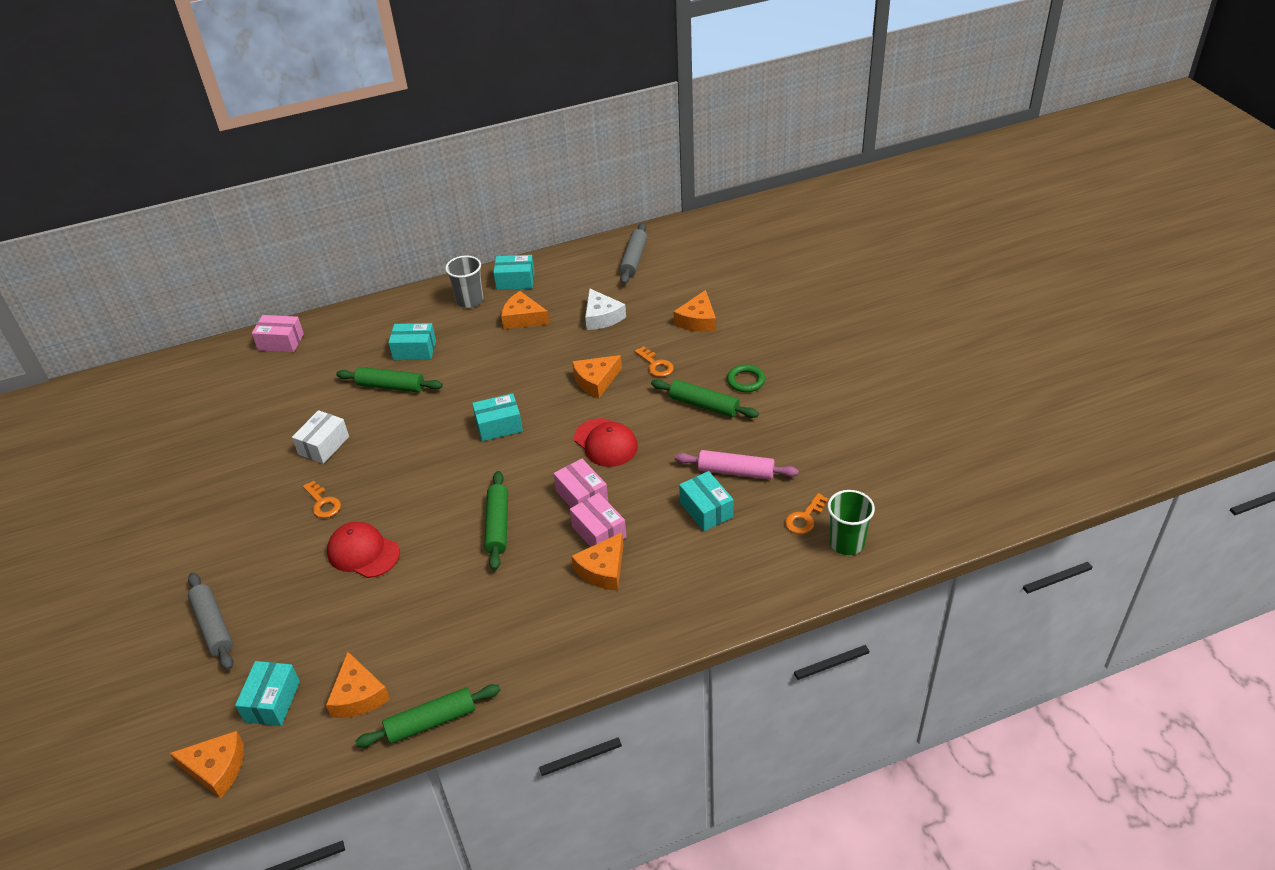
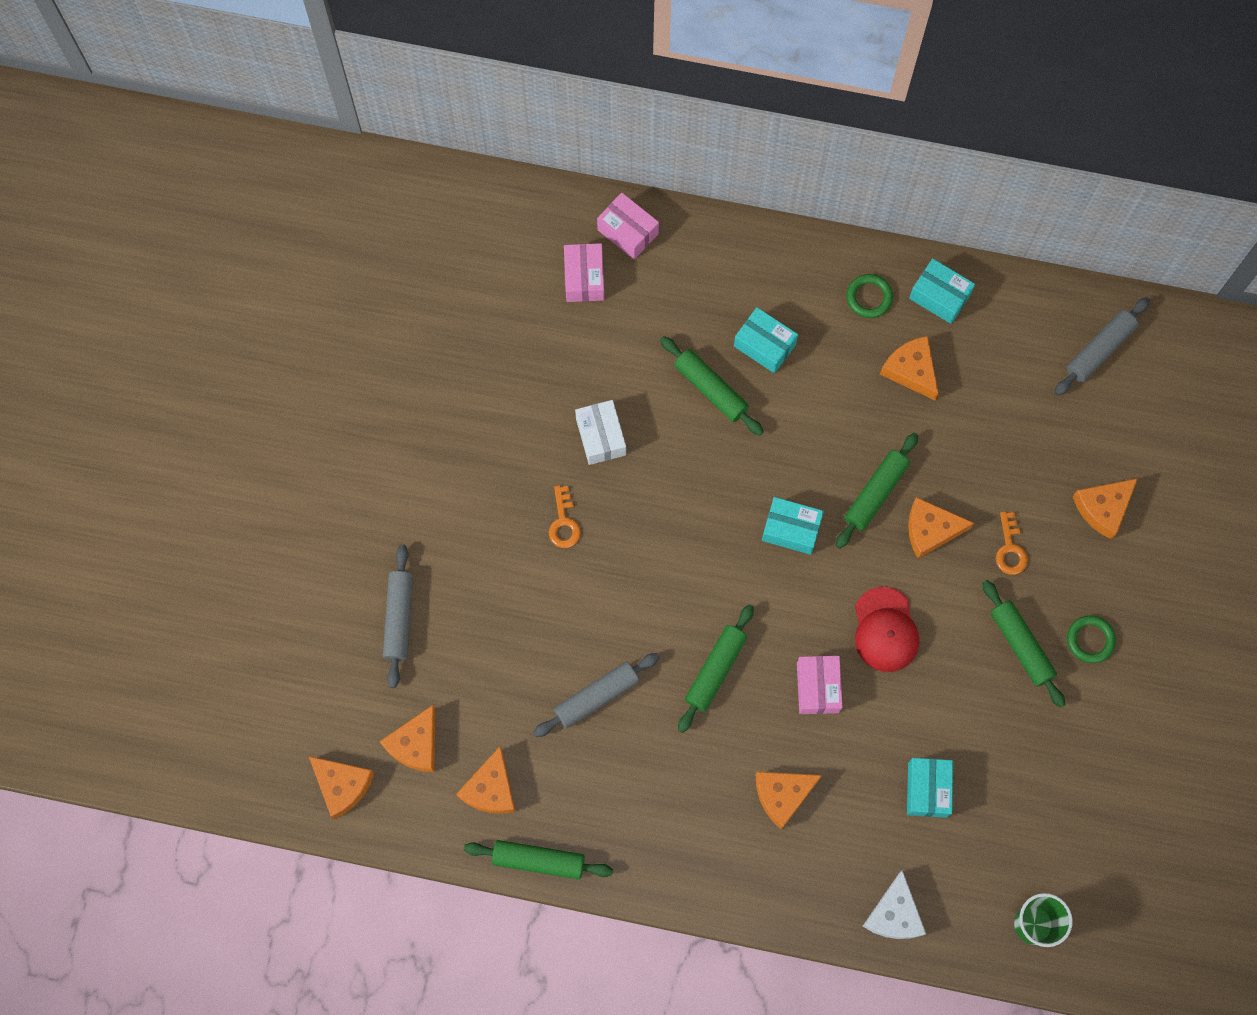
camera: 30 degrees right, 30 degrees up
turquoise box [235,661,300,726] -> orange cheese [379,705,436,772]
white box [292,410,349,464] -> white box turned 75 degrees counterclockwise [575,400,626,465]
red cap [327,522,400,578] -> none
grey cup [445,256,483,308] -> green ring [846,274,893,318]
pink box [570,493,627,547] -> pink box moved to [564,243,604,302]
white cheese [585,288,626,330] -> white cheese moved to [863,870,926,939]
pink rolling pin [675,450,799,480] -> none
orange key [785,493,828,534] -> none
none -> grey rolling pin [533,653,660,737]
none -> green rolling pin [835,433,918,549]

